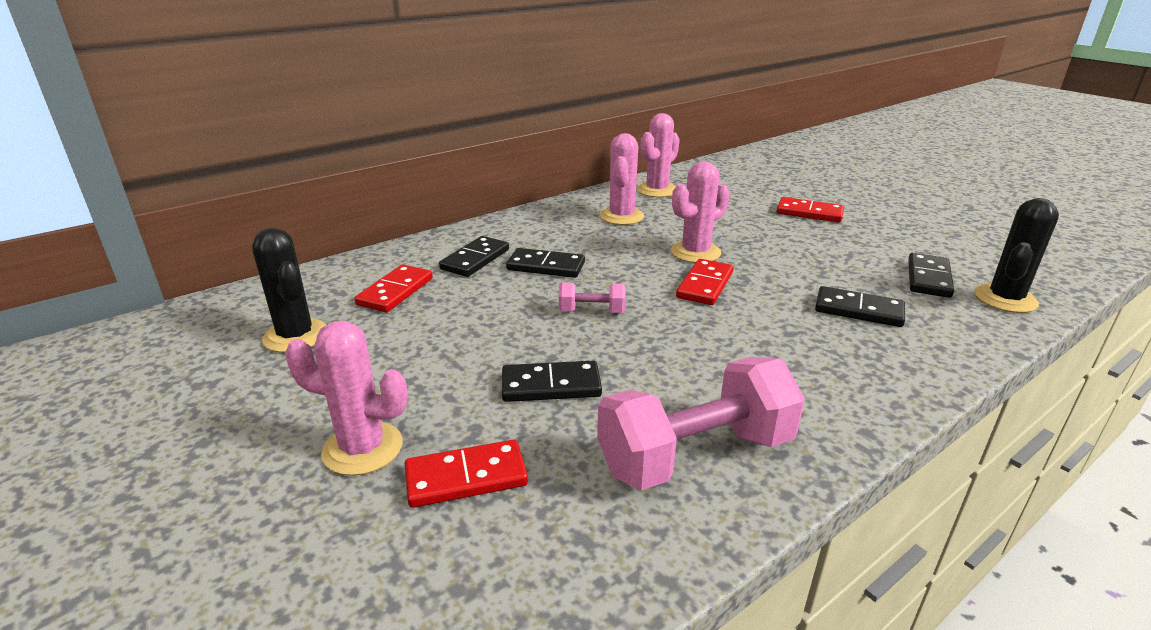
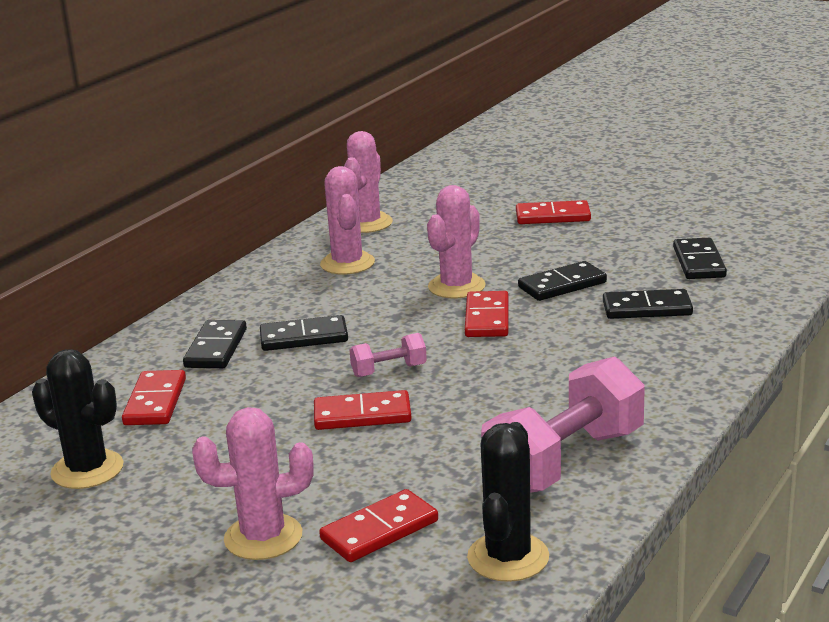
camera: 20 degrees left, 5 degrees down
black domino [502,361,602,402] -> black domino moved to [518,261,607,301]
black cactus [974,198,1059,313] -> black cactus moved to [467,422,549,582]
none -> red domino [314,390,412,430]

